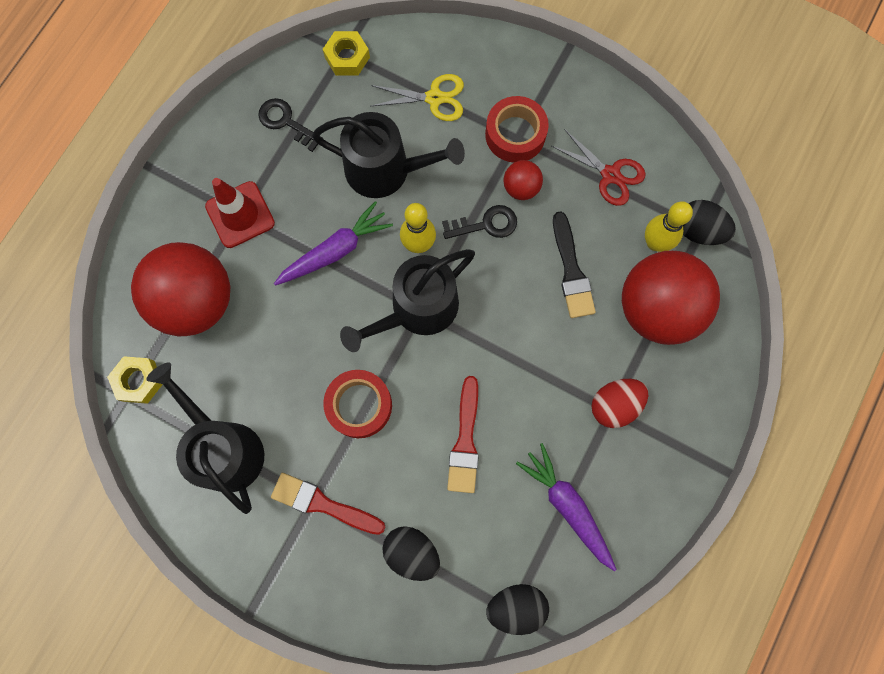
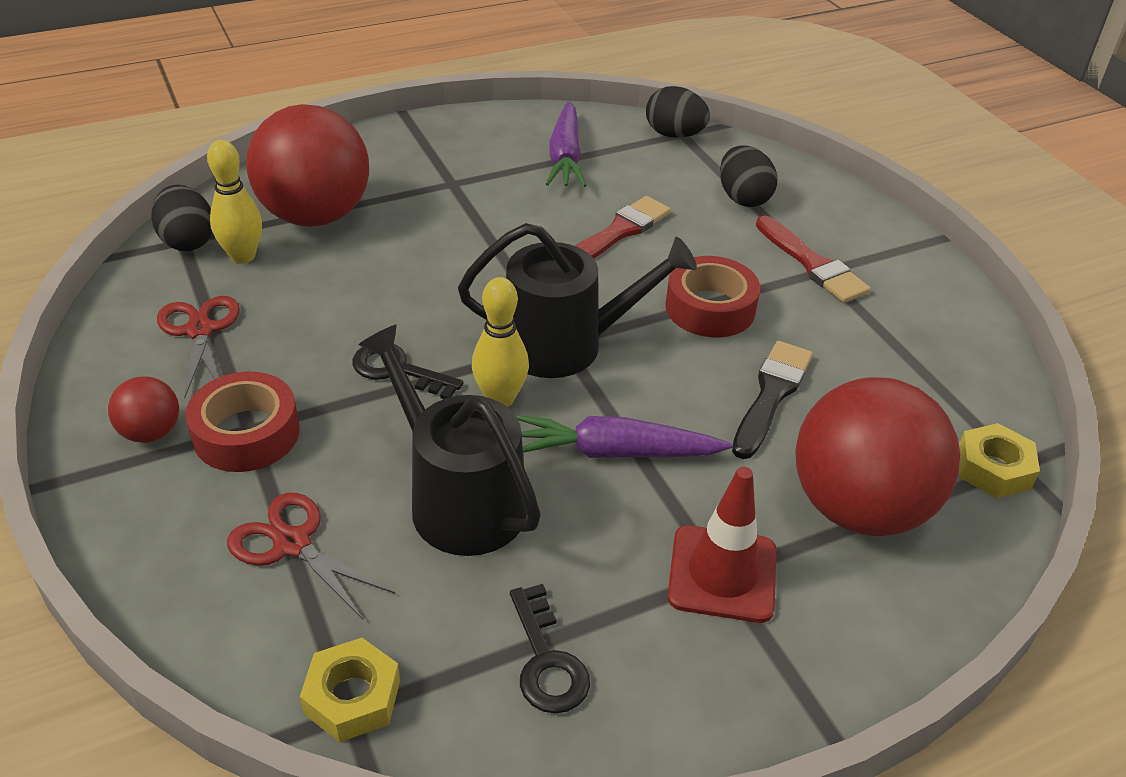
camera: 145 degrees left, 35 degrees down
black watering can [146,363,264,514] -> none
yellow scissors [371,74,464,121] -> red scissors [227,493,395,619]
red ball [503,160,543,200] -> red ball moved to [108,376,179,443]
black brush [553,211,596,318] -> black brush moved to [732,341,813,459]
red egg [591,379,648,428] -> none

